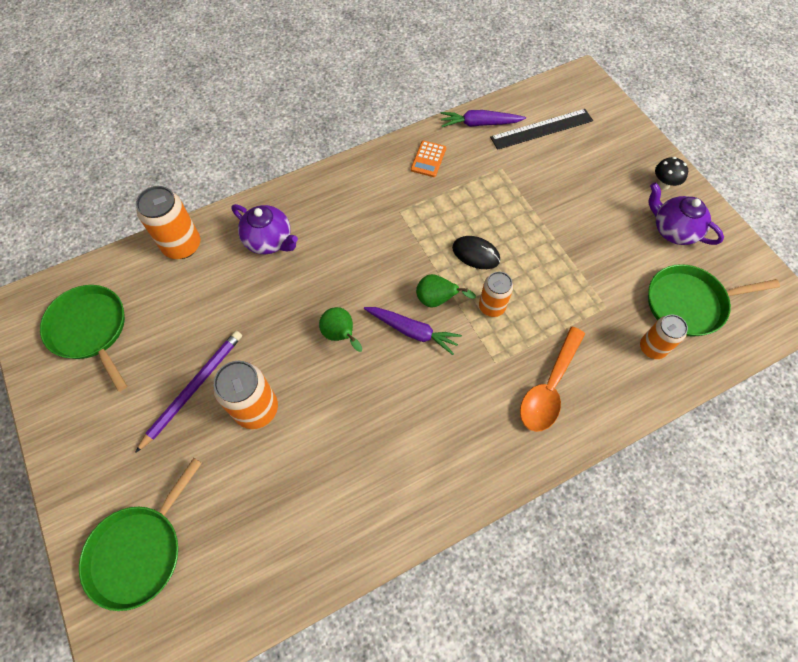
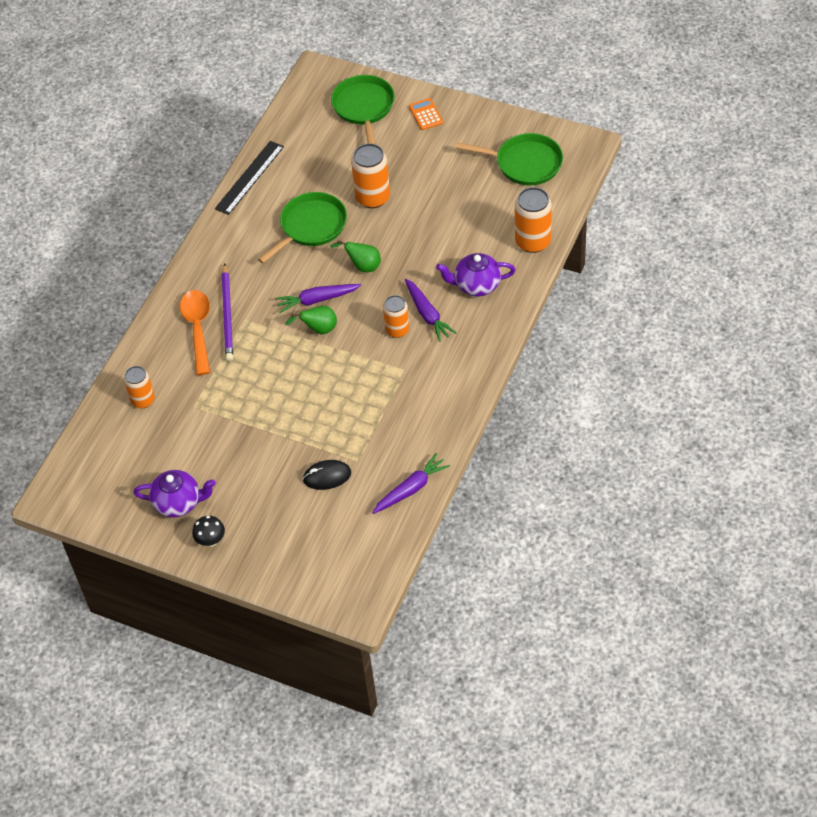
camera: 145 degrees right, 10 degrees down
purple pencil [135,331,242,453] -> purple pencil moved to [222,263,233,361]
orange calculator [411,141,446,177] -> orange calculator moved to [409,98,443,130]
black mouse [452,236,500,269] -> black mouse moved to [303,460,351,490]
orange can [479,271,513,317] -> orange can moved to [383,295,409,338]
black ruler [490,109,593,150] -> black ruler moved to [215,141,284,215]
green pan [648,264,780,337] -> green pan moved to [258,192,347,263]
none -> purple carrot [405,278,457,342]

